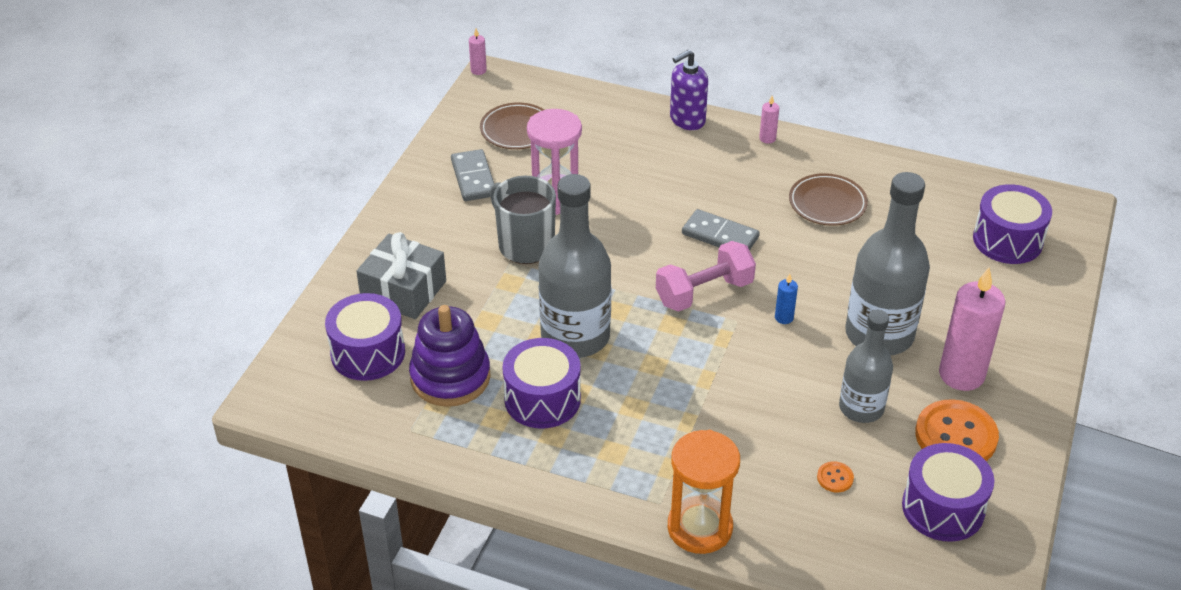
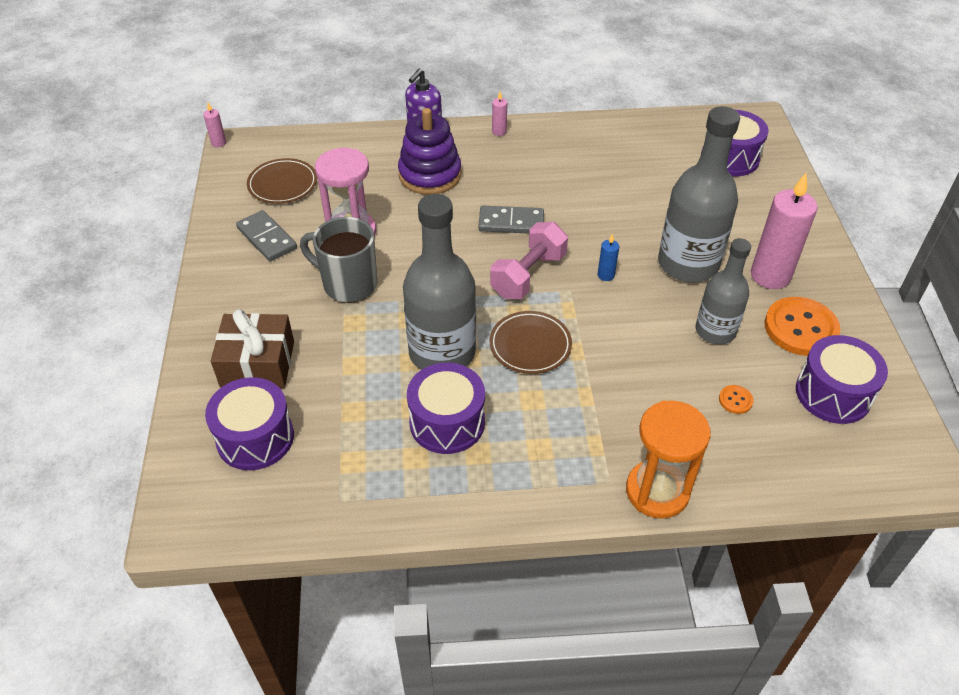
camera: 25 degrees left, 5 degrees up
grey gift [356,232,446,319] -> brown gift [211,309,294,388]
purple stacking toy [409,305,491,407] -> purple stacking toy moved to [398,108,461,195]
brown plate [789,173,868,226] -> brown plate moved to [490,311,572,374]

